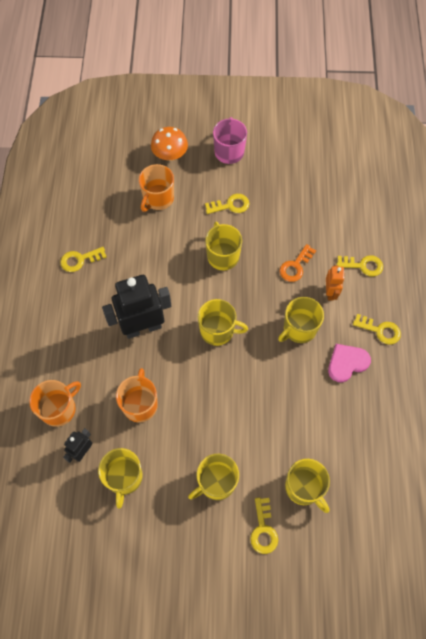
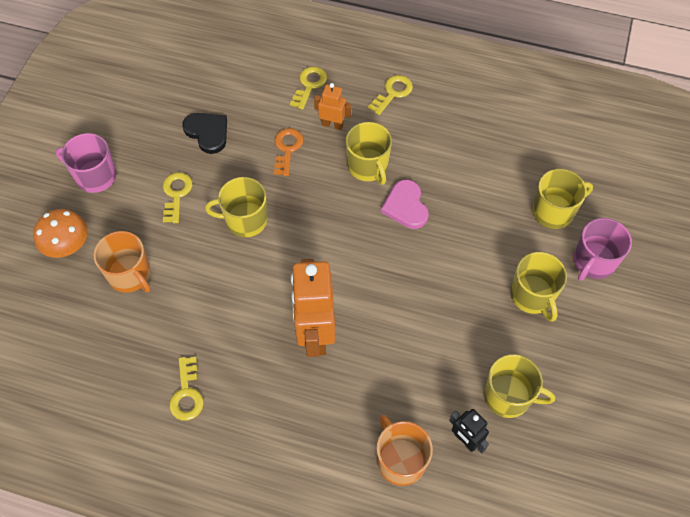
camera: 75 degrees left, 5 degrees down
black robot [102,275,171,339] -> orange robot [291,259,335,357]
orange mug [116,368,158,422] -> none
yellow mug [198,299,248,346] -> none
yellow key [250,497,278,554] -> pink mug [574,218,632,281]
orange key [279,244,316,282] -> orange key turned 135 degrees counterclockwise [274,128,304,176]
pink heart [328,344,371,382] -> pink heart moved to [381,180,429,229]
none -> black heart [182,113,227,154]

